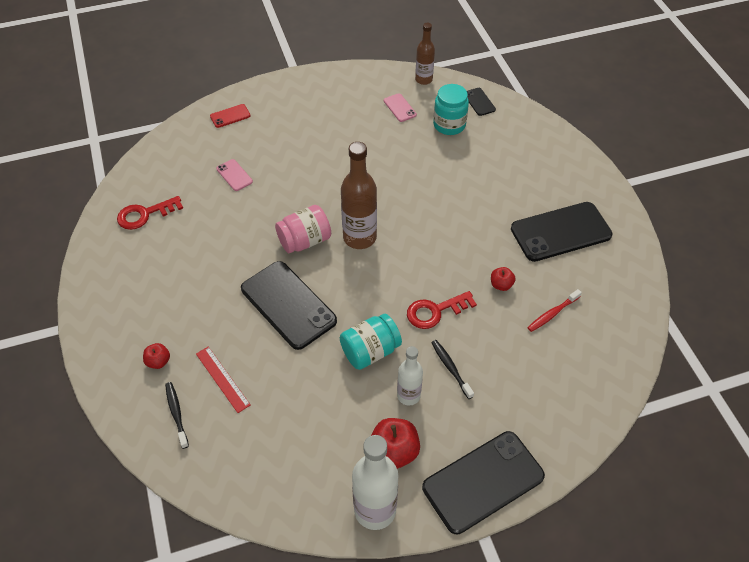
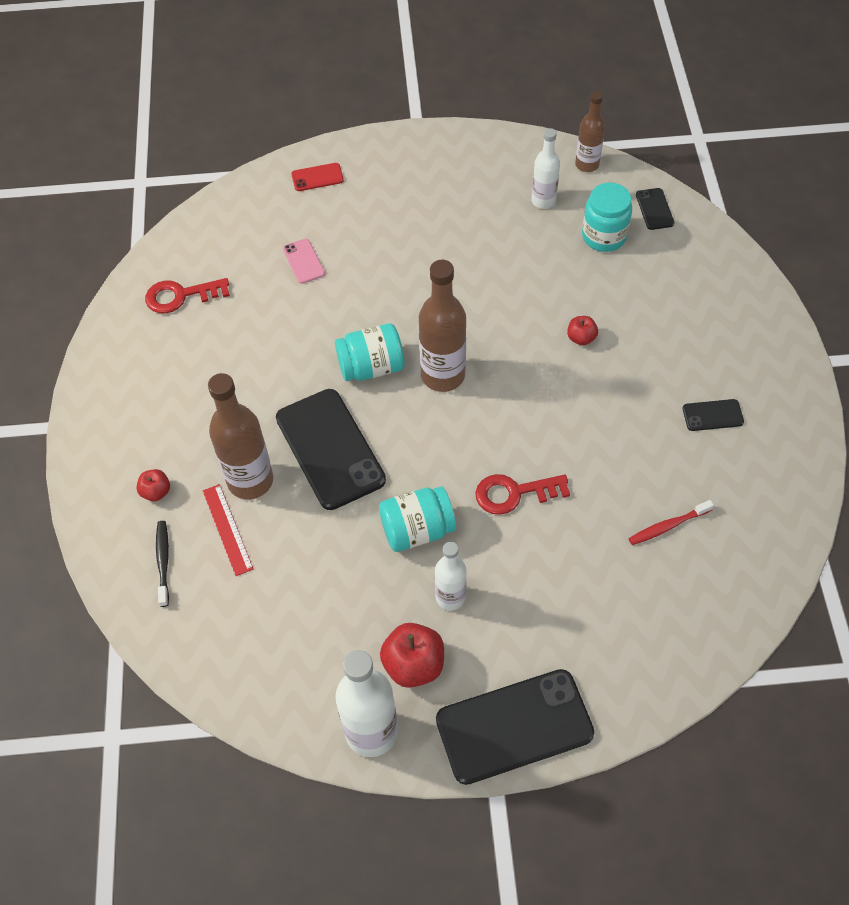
camera: 15 degrees right, 5 degrees up
pink jar [275,205,331,253] -> turquoise jar [335,323,405,381]
pink phone [384,93,417,122] -> white bottle [531,128,560,209]
black toothbrush [431,340,474,399] -> none
red apple [491,267,516,291] -> red apple moved to [567,316,598,345]
black phone [511,202,612,262] -> black phone [683,399,744,431], size x0.45
none -> brown bottle [208,373,273,499]

